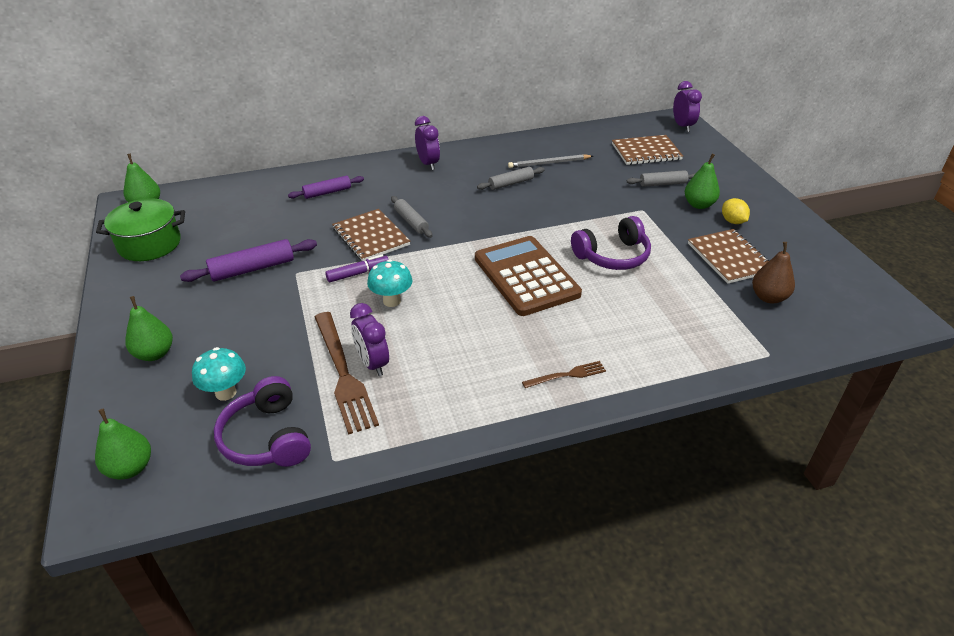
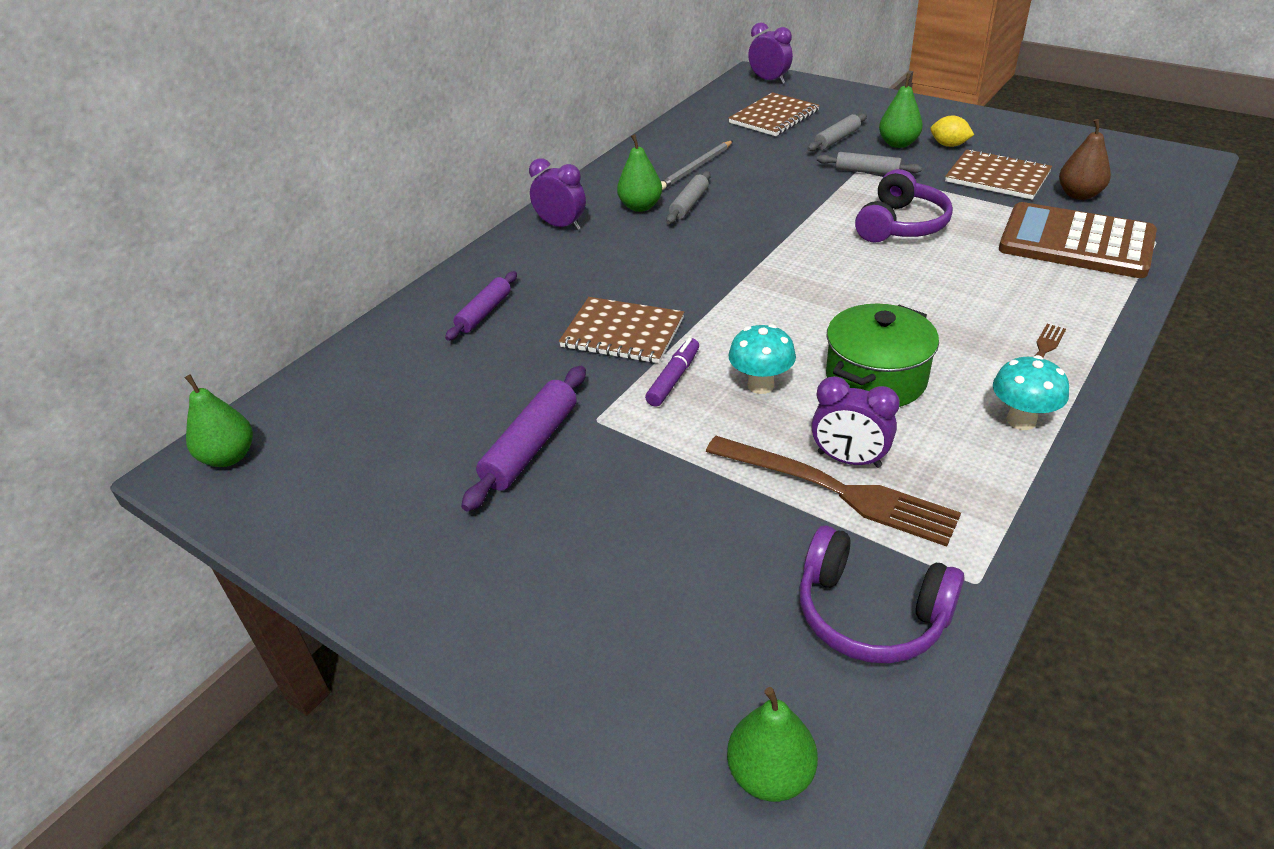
camera: 35 degrees left, 0 degrees up
green pot [96,198,185,261] -> green pot moved to [826,304,939,407]
green pear [125,296,173,361] -> green pear moved to [617,134,662,212]
turquoise mushroom [192,347,246,401] -> turquoise mushroom moved to [993,355,1069,430]
grey rolling pin [391,196,433,238] -> grey rolling pin moved to [817,152,922,175]
brown calculator [475,236,582,316] -> brown calculator moved to [999,202,1157,278]

